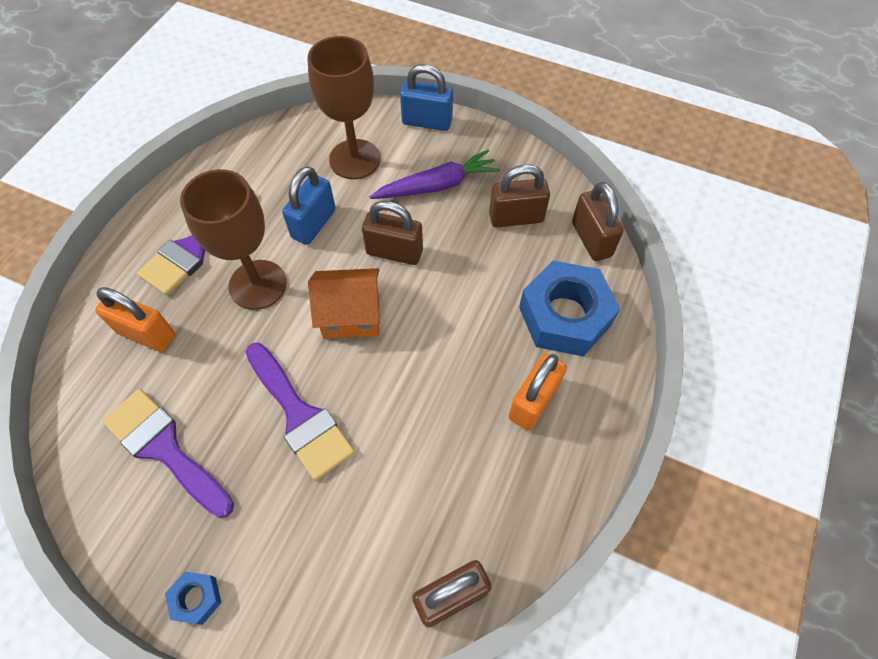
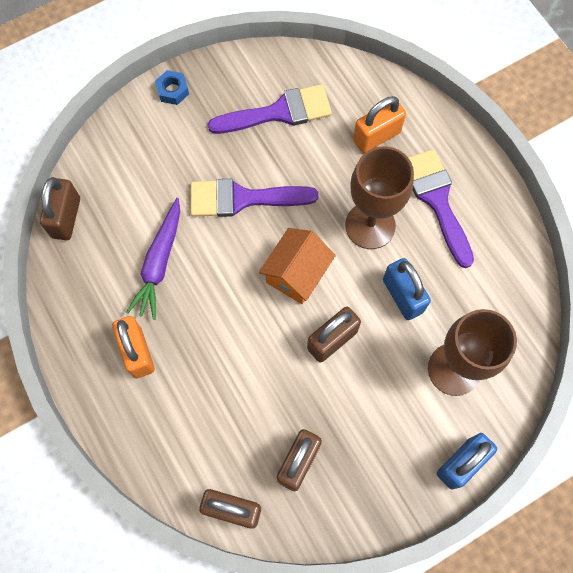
camera: 125 degrees right, 10 degrees up
purple carrot [370,149,500,199] -> purple carrot moved to [126,198,180,320]
blue nut [519,261,620,357] -> none

